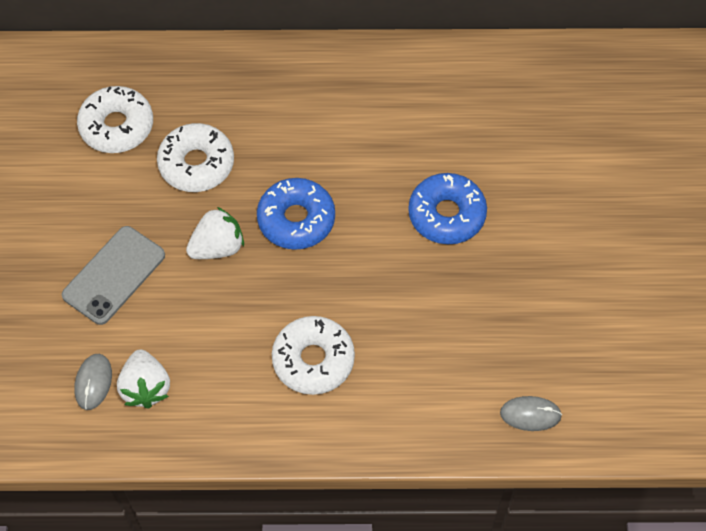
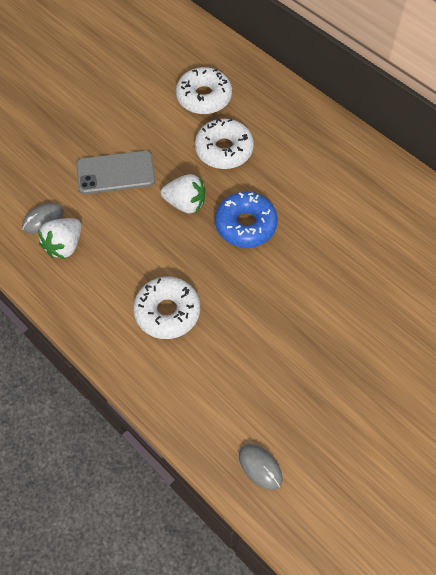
camera: 45 degrees right, 0 degrees up
blue donut [408,173,487,244] -> none

